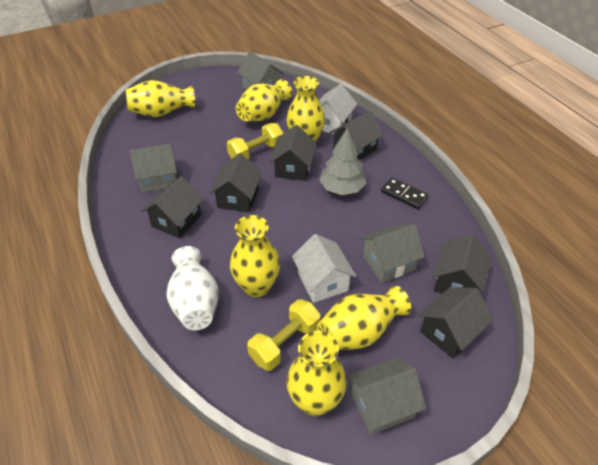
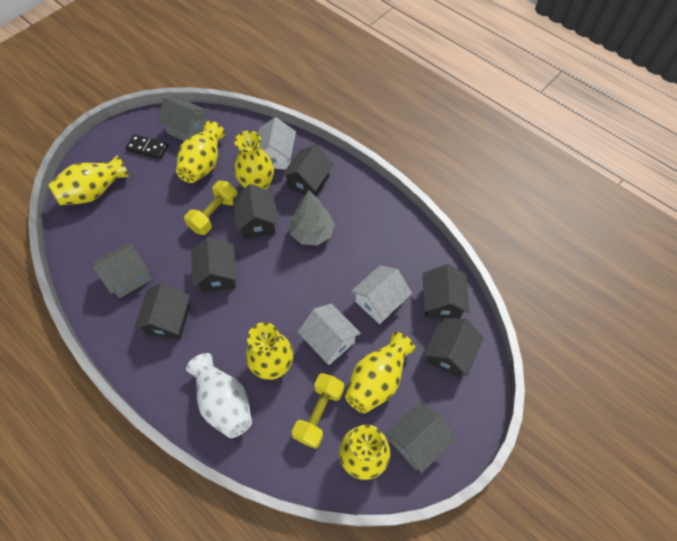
camera: 20 degrees left, 15 degrees up
grey house [360,224,425,283] -> white house [351,265,412,324]
black domino [381,178,429,209] -> black domino moved to [125,134,169,159]

